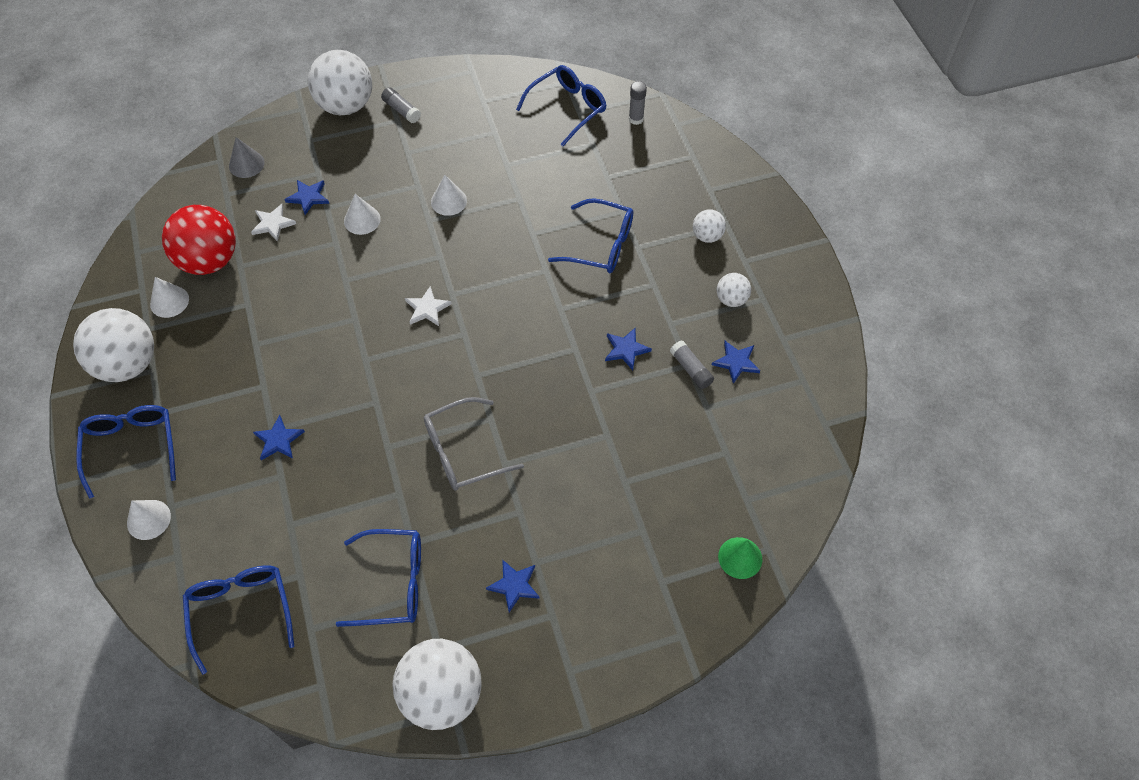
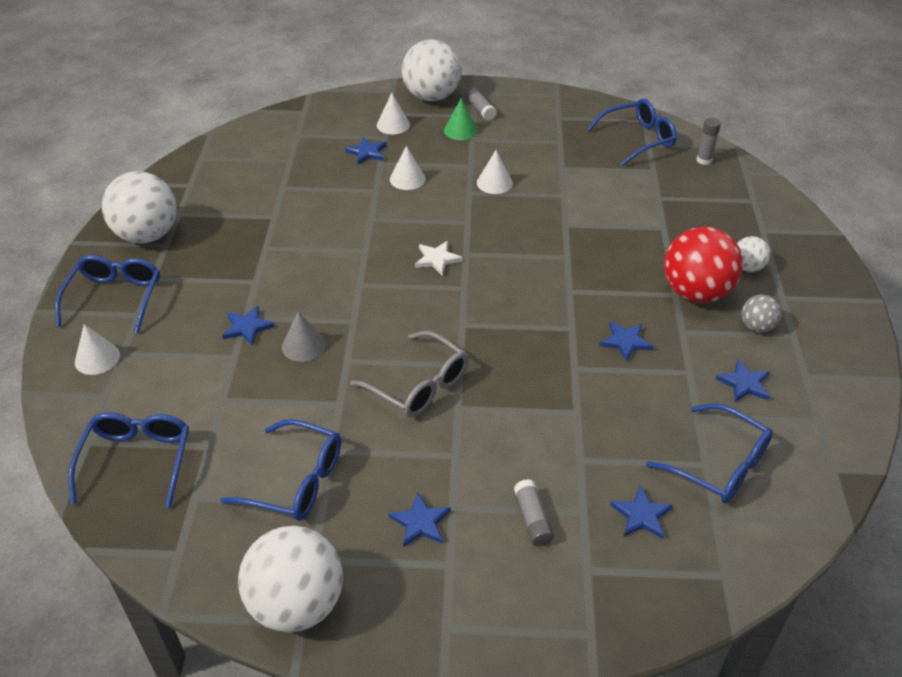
camera: 20 degrees right, 15 degrees down
white cone [150,277,189,318] -> white cone moved to [377,93,410,134]
red ball [162,205,236,275] -> red ball moved to [664,227,743,303]
grey cone [229,137,265,178] -> grey cone moved to [282,311,325,362]
white star [251,204,296,242] -> none
grey glasses [424,397,524,491] -> grey glasses turned 135 degrees counterclockwise [350,331,468,417]
blue glasses [548,198,633,273] -> blue glasses moved to [646,403,773,503]
grey glue stick [670,340,714,389] -> grey glue stick moved to [514,479,554,546]
white ball [717,273,751,307] -> grey ball [741,295,781,333]
green cone [718,537,762,579] -> green cone moved to [444,98,478,140]
none -> blue star [610,485,673,539]

